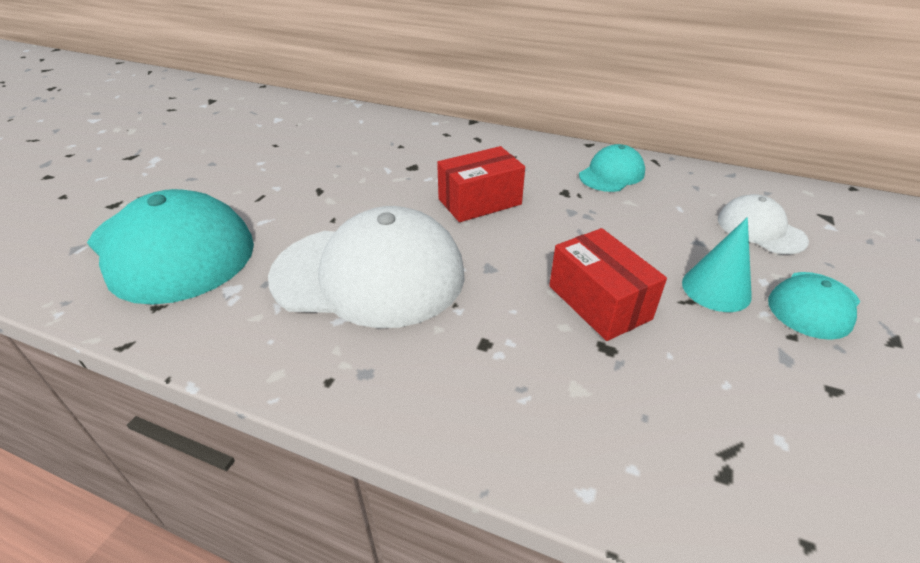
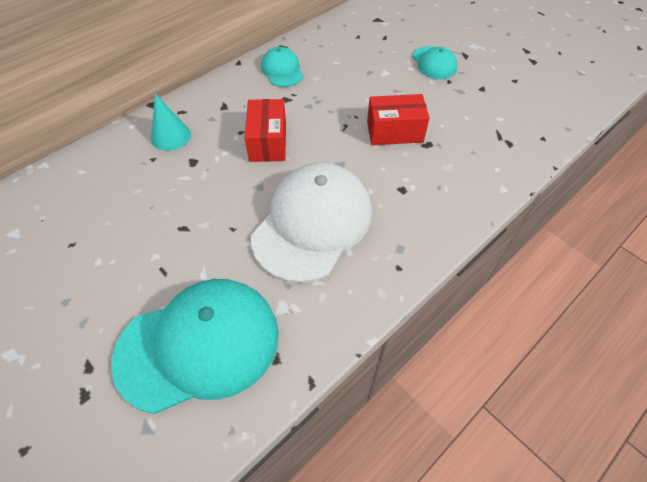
camera: 65 degrees left, 15 degrees up
turquoise cone [682,217,752,312] -> turquoise cone moved to [151,94,191,151]
white cap [718,194,809,254] -> none

